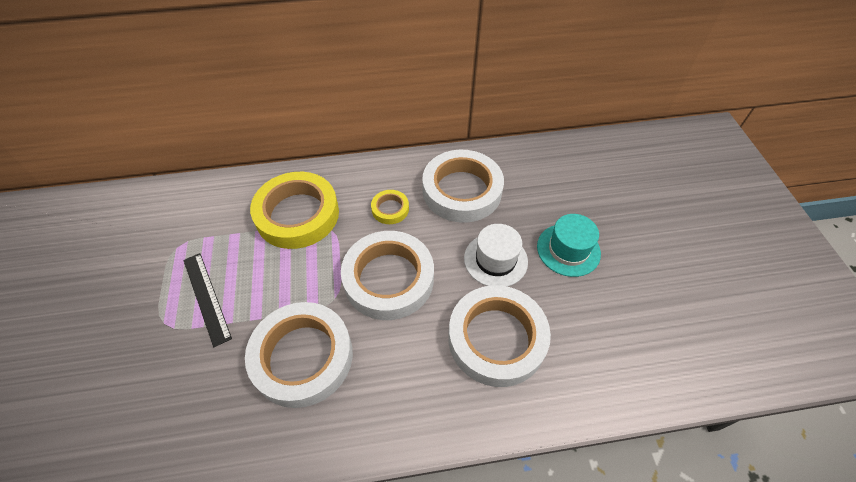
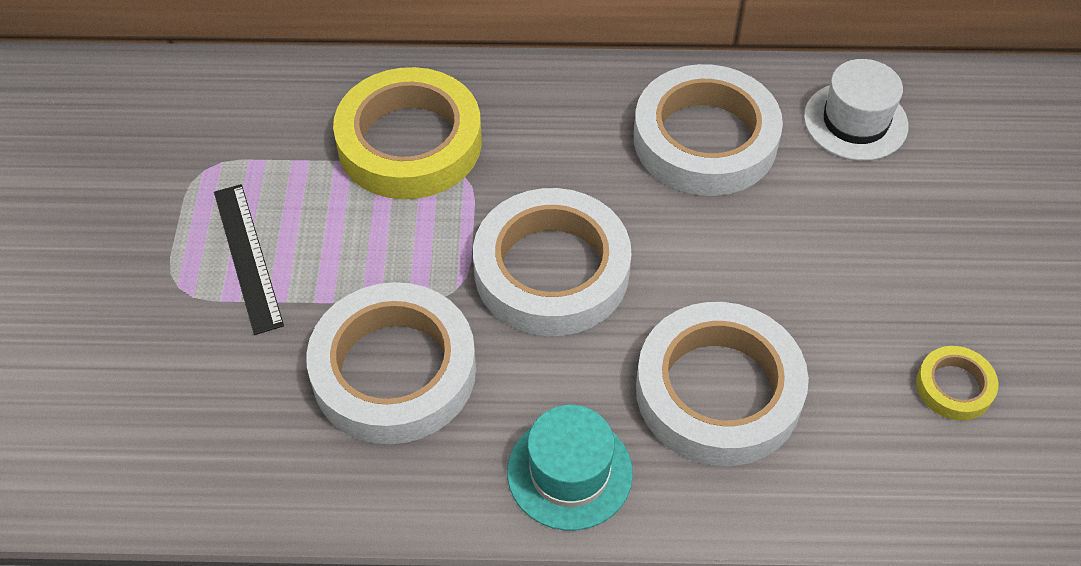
camera: 10 degrees right, 0 degrees up
yellow tape [371,190,409,224] -> yellow tape moved to [916,346,998,421]
white hat [464,224,528,287] -> white hat moved to [804,59,908,161]
turquoise hat [537,214,601,277] -> turquoise hat moved to [507,405,633,531]

